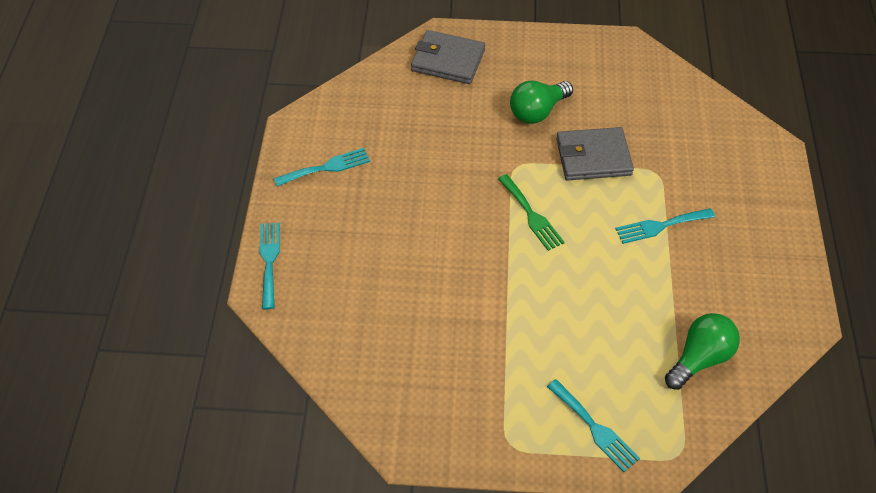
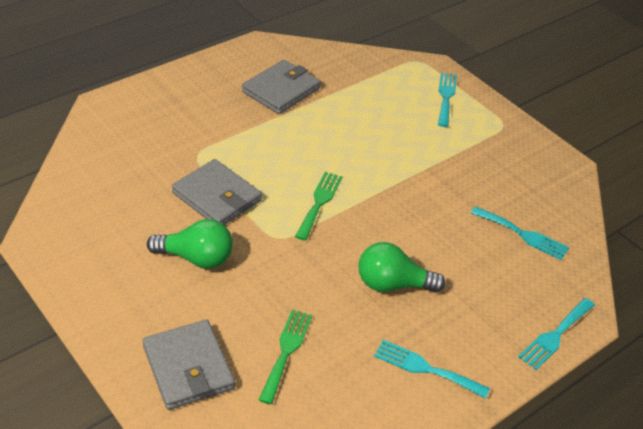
camera: 135 degrees left, 10 degrees down
turquoise fork [615,208,715,244] -> turquoise fork moved to [471,206,569,260]
green light bulb [665,313,740,390] -> green light bulb moved to [358,242,445,293]
none -> grey wallet [242,60,321,114]
none -> green fork [259,309,312,404]

